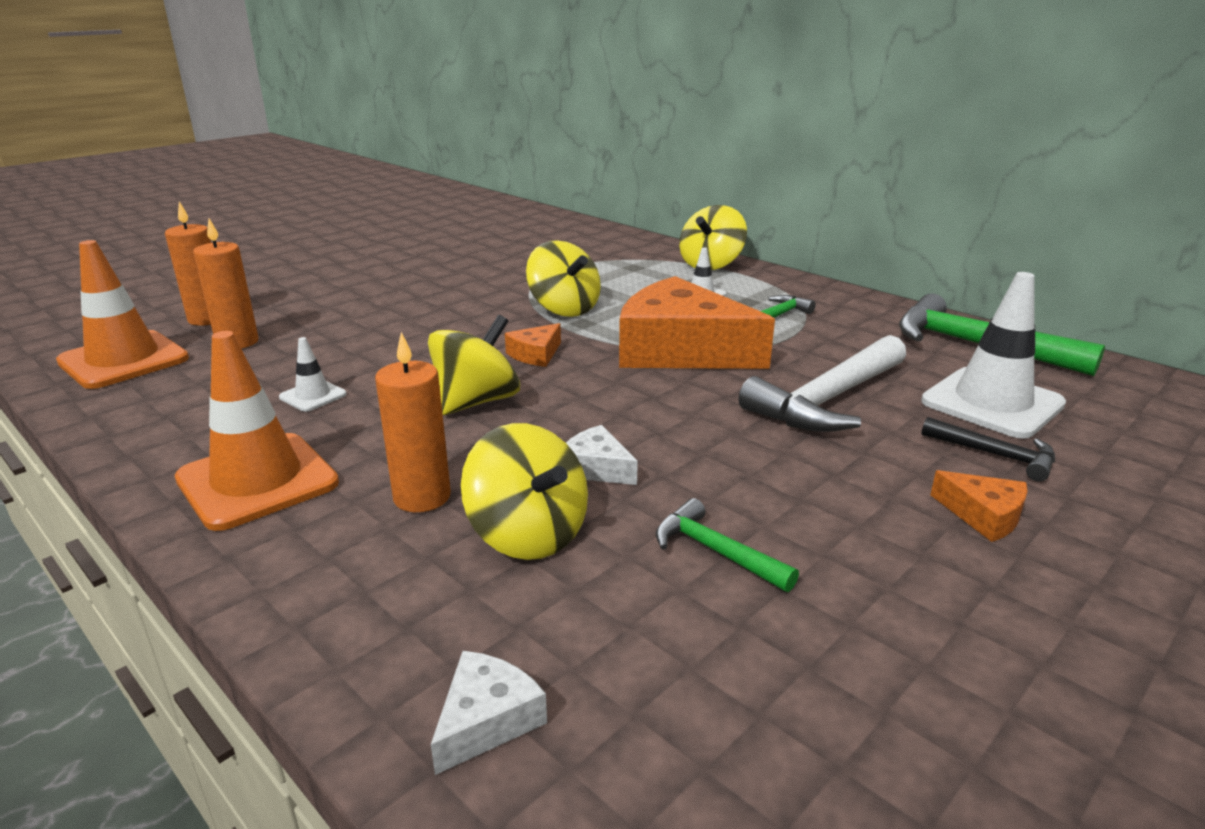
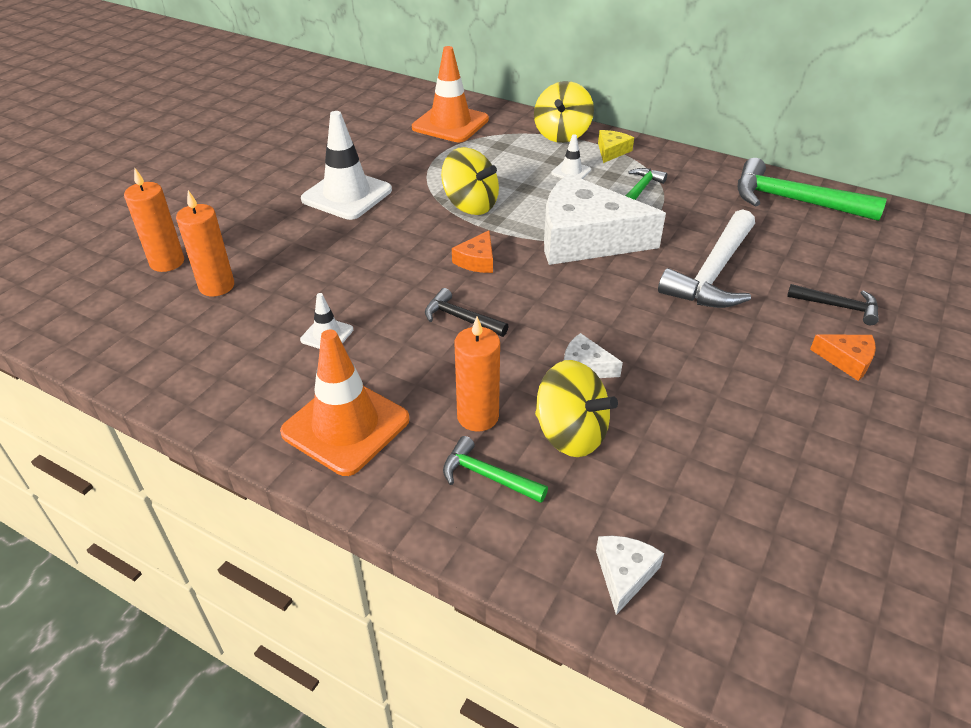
camera: 15 degrees left, 15 degrees up
orange traffic cone [56,240,189,389] -> orange traffic cone moved to [412,46,489,142]
yellow spinning top [428,315,520,415] -> black hammer [425,288,508,337]
orange cheese [619,276,775,369] -> white cheese [544,174,666,265]
green hammer [656,498,799,592] -> green hammer moved to [443,436,548,503]
white traffic cone [921,272,1066,439] -> white traffic cone moved to [301,111,392,220]
none -> yellow cheese [598,130,634,163]

